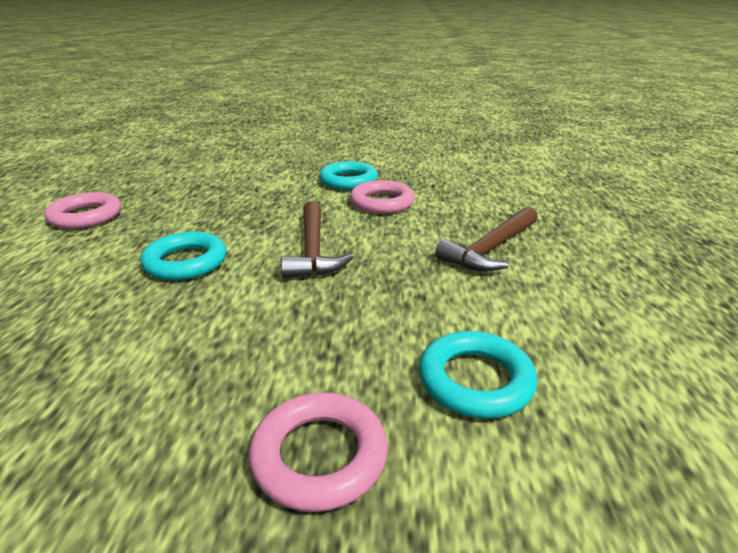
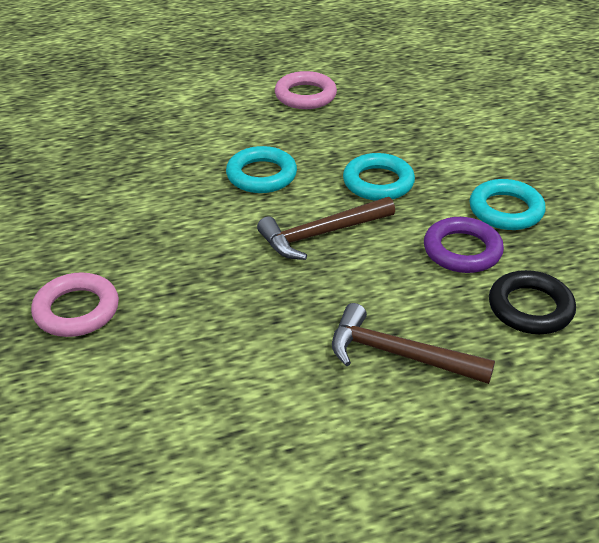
camera: 70 degrees right, 10 degrees up
pink ring [350,180,415,214] -> purple ring [424,217,504,273]
turquoise ring [419,331,537,419] -> turquoise ring moved to [343,153,415,201]
none -> black ring [489,270,576,334]

